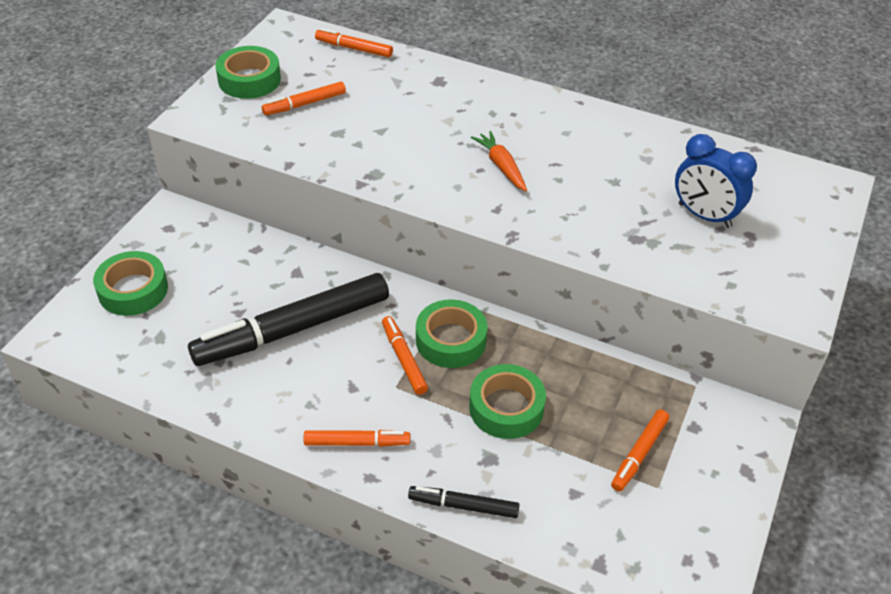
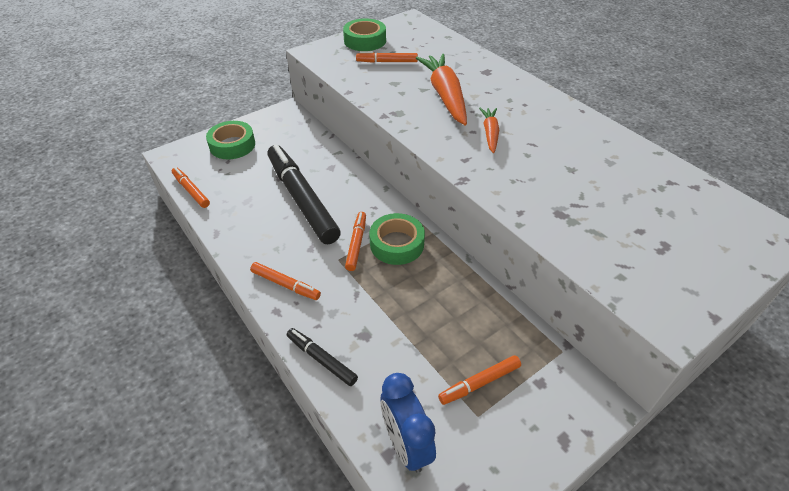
camera: 30 degrees right, 0 degrees up
black marker [188,273,389,366] -> black marker turned 60 degrees clockwise [267,144,341,244]
orange marker [315,28,393,57] -> orange marker moved to [172,167,210,208]
green tape [469,364,546,439] -> none
blue clock [675,134,757,228] -> blue clock moved to [381,373,436,473]
none -> orange carrot [416,54,467,126]

